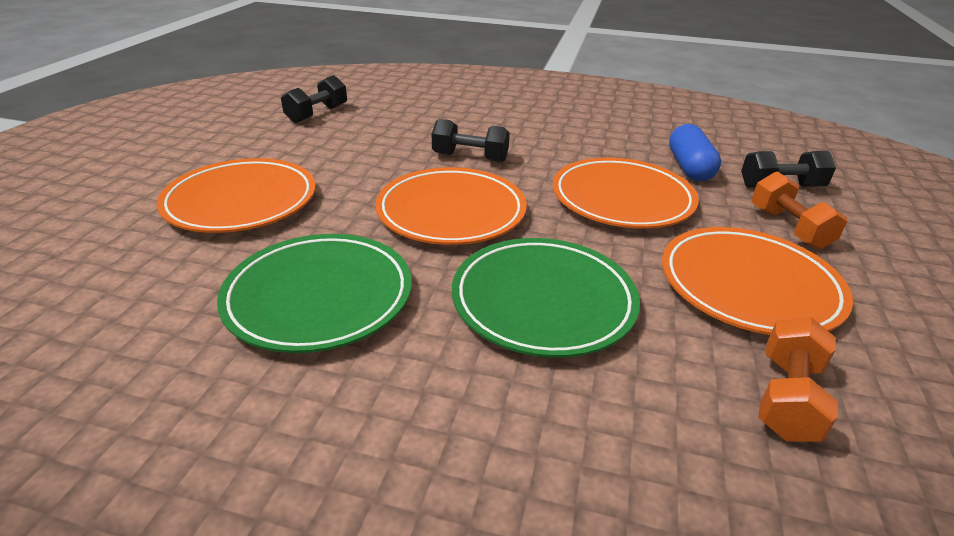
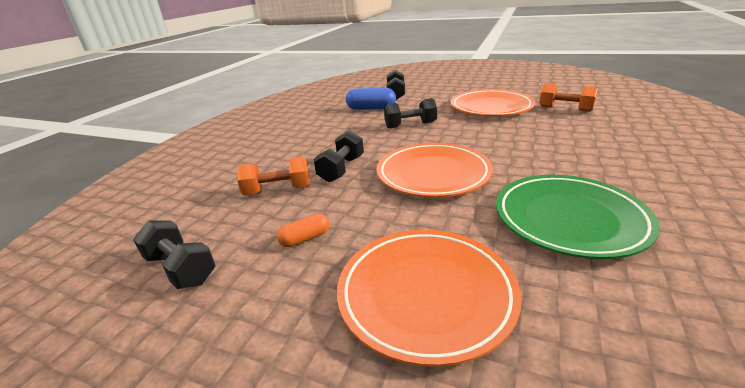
camera: 80 degrees left, 5 degrees down
green plate [452,238,640,358] -> none
orange plate [553,157,699,229] -> black dumbbell [384,98,437,128]
orange dumbbell [752,171,847,249] -> orange dumbbell moved to [237,157,310,195]
none -> orange capsule [277,213,329,247]

